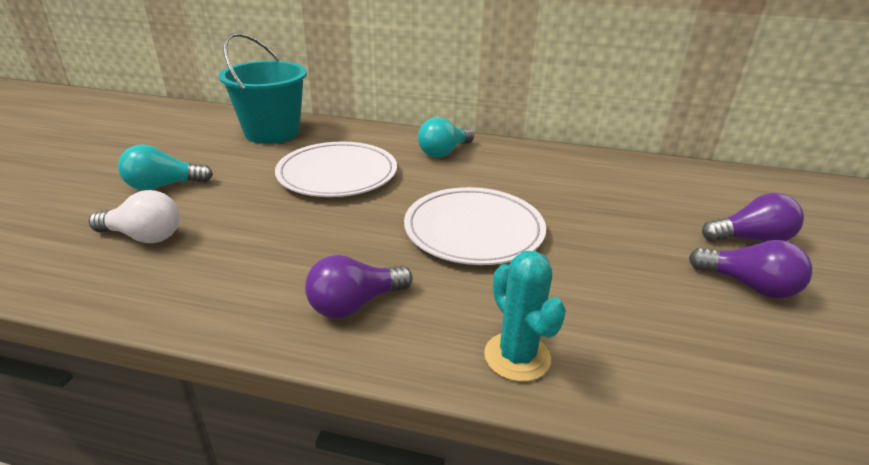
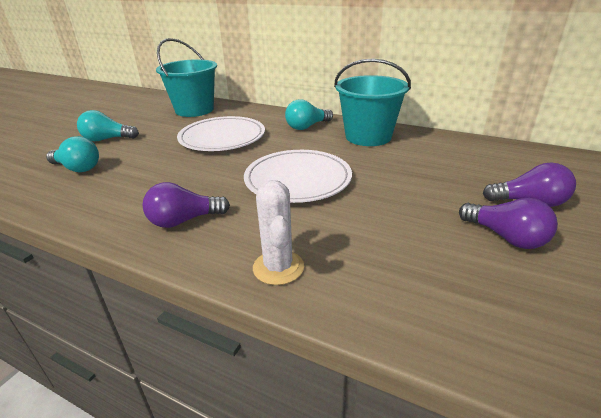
camera: 15 degrees right, 0 degrees up
white light bulb [89,190,180,243] -> turquoise light bulb [46,136,99,172]
turquoise cactus [484,251,566,382] -> white cactus [253,180,304,285]
none -> turquoise bucket [334,59,411,146]

